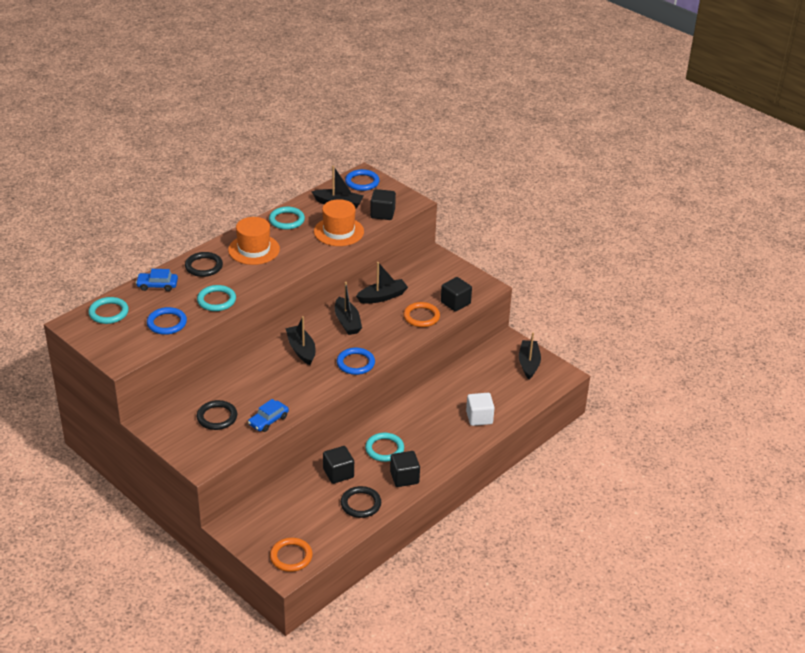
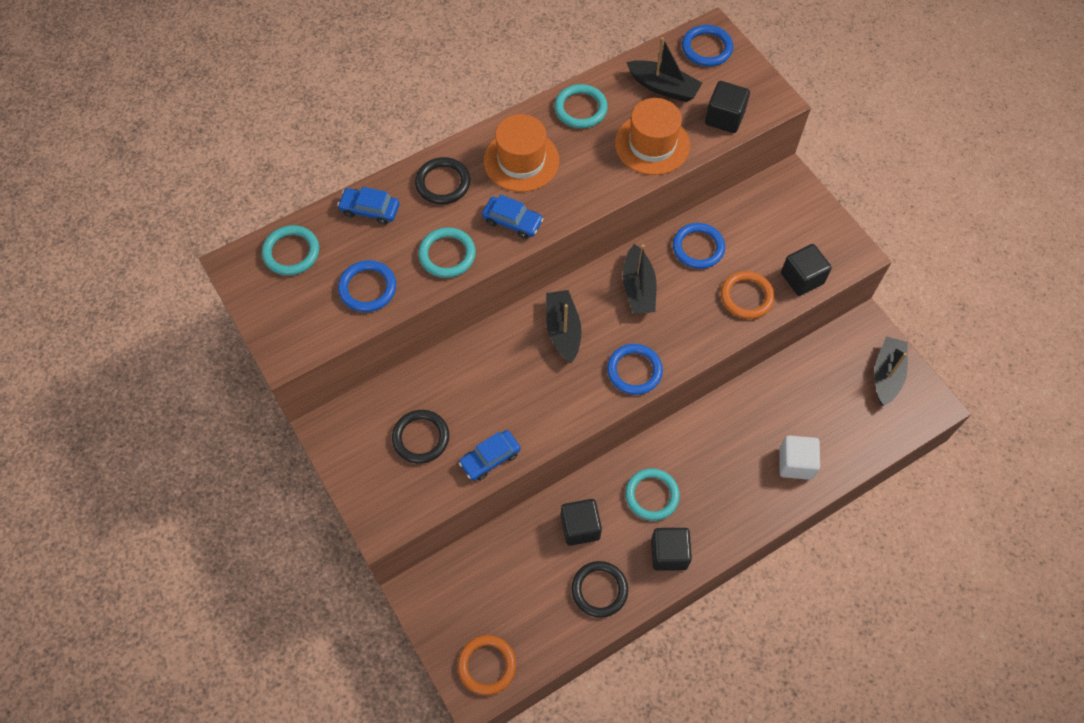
camera: 15 degrees right, 25 degrees up
black boat [356,262,408,304] -> blue ring [673,223,725,269]
none -> blue car [482,194,543,239]

